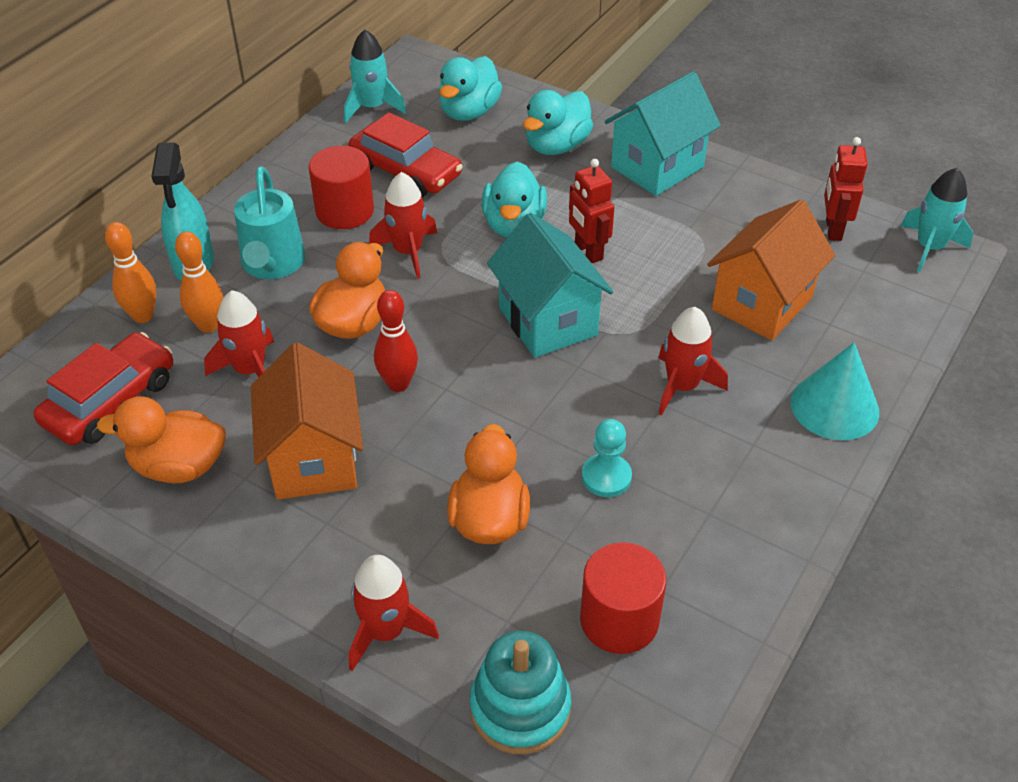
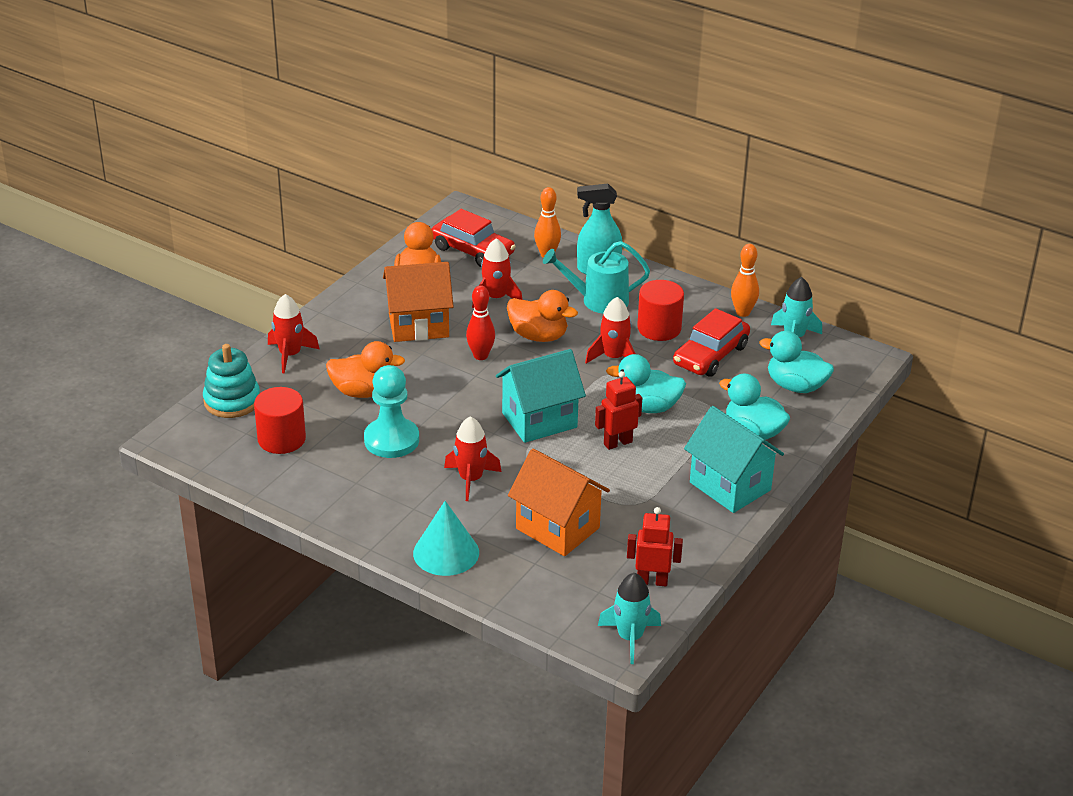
camera: 90 degrees right, 10 degrees down
orange bowling pin [175,231,223,333] -> orange bowling pin moved to [731,244,759,317]
turquoise pawn [582,419,632,497] -> turquoise pawn [364,365,419,458], size x1.65

